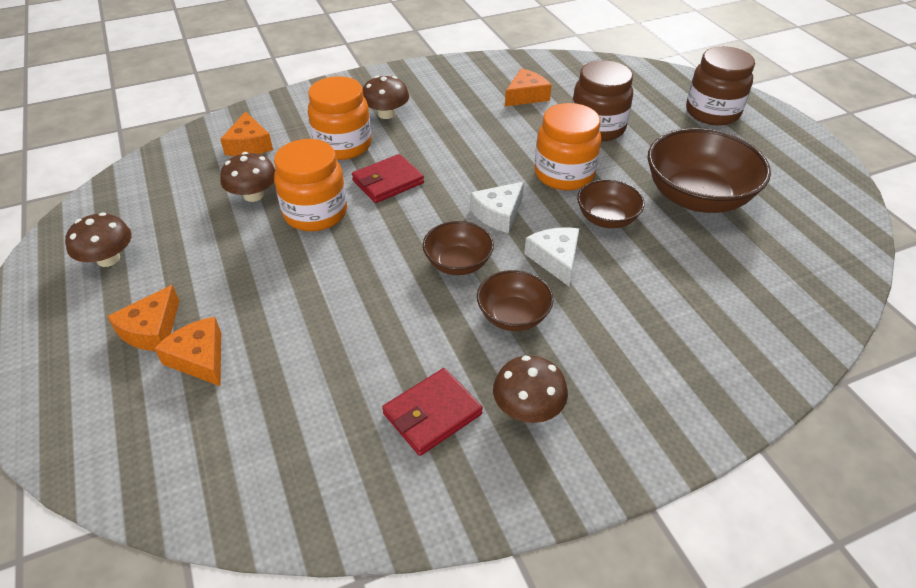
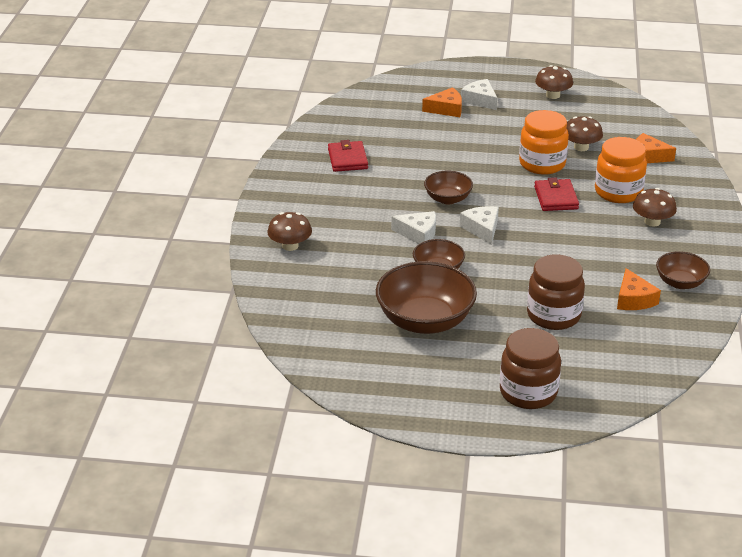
camera: 120 degrees right, 10 degrees down
orange cheese [107,285,179,351] -> white cheese [461,79,497,110]
brown bowl [477,270,554,331] -> brown bowl moved to [656,251,710,289]
brown mushroom [493,356,568,423] -> brown mushroom moved to [268,212,312,251]
orange jar [535,103,601,191] -> none

